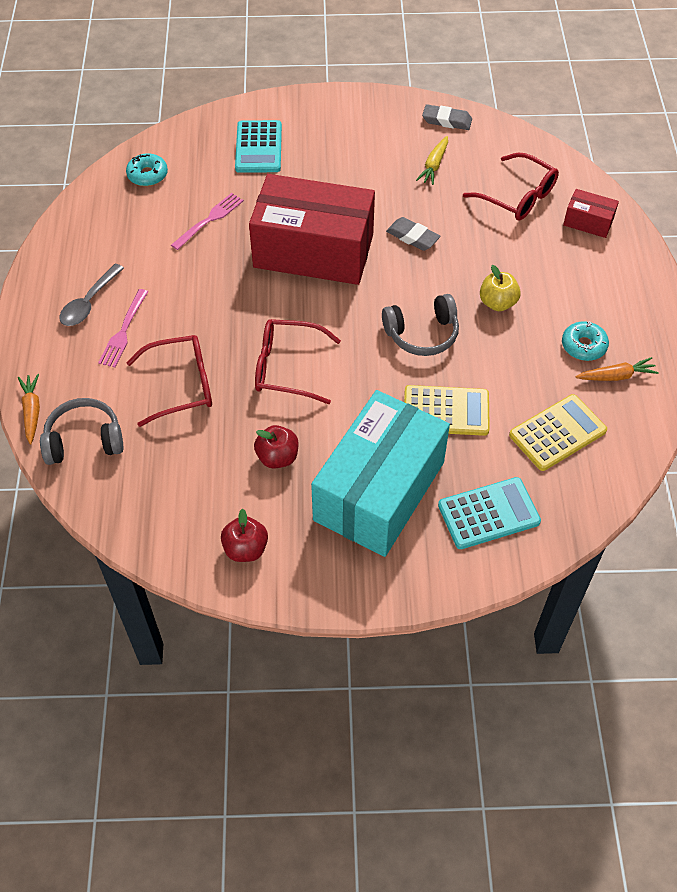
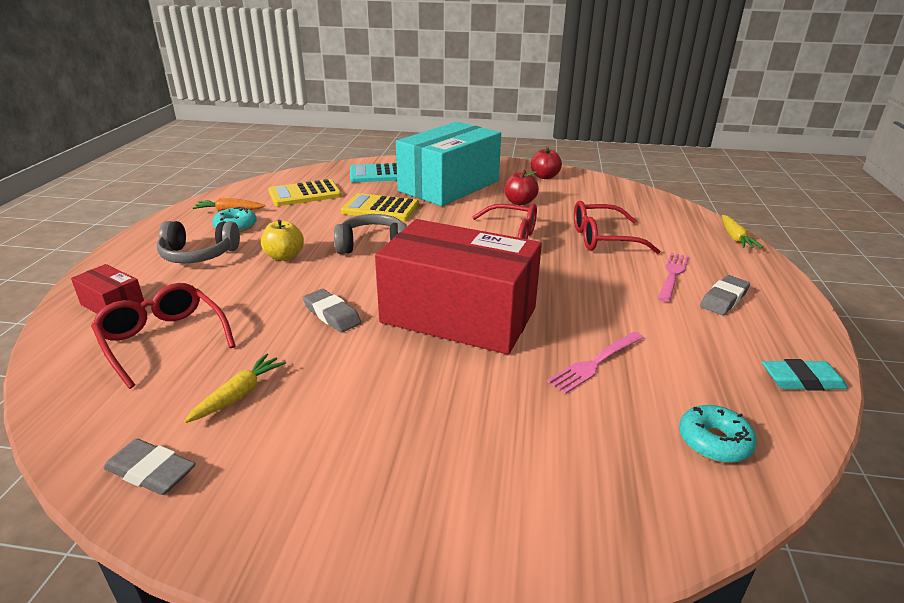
camera: 170 degrees left, 25 degrees down
orange carrot [18,374,40,444] -> yellow carrot [722,215,763,248]
grey headphones [40,398,123,465] -> grey headphones moved to [157,221,240,263]
grey spoon [60,264,124,326] -> grey eraser [700,275,750,315]
turquoise calculator [235,120,282,173] -> none
none -> turquoise eraser [762,359,848,391]

